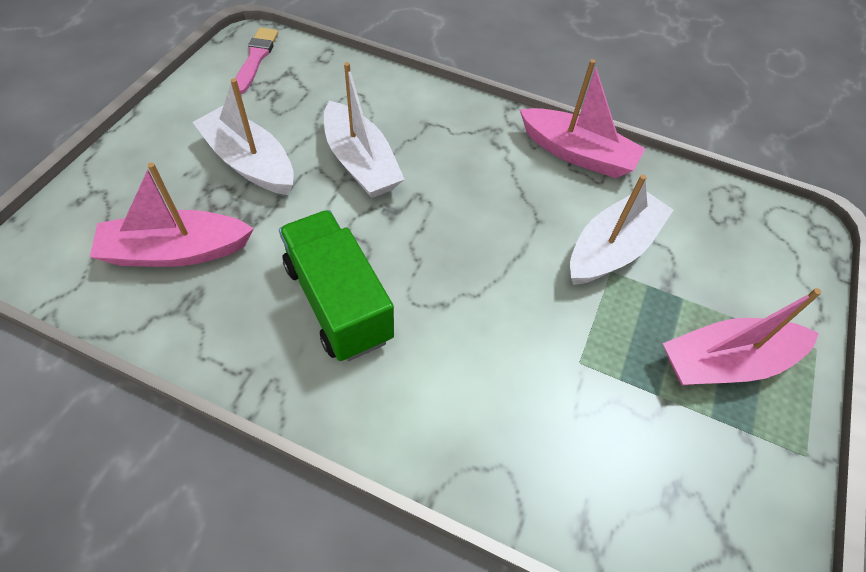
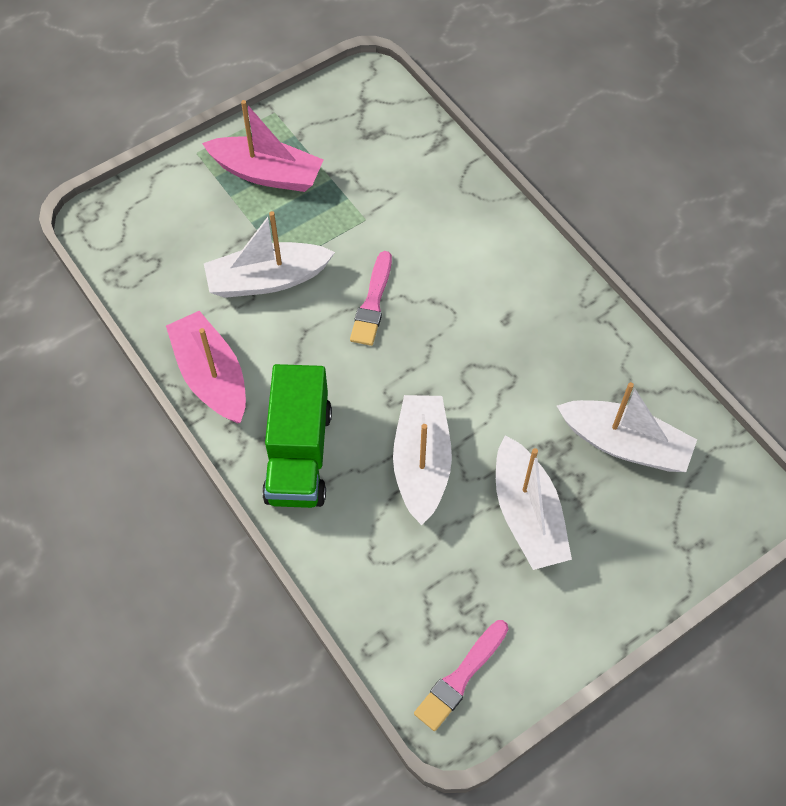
camera: 145 degrees left, 5 degrees up
pink boat [90,163,254,267] -> white boat [557,382,697,472]
green truck [279,210,394,361] -> green truck moved to [262,364,332,508]
none -> pink brush [350,251,392,346]

